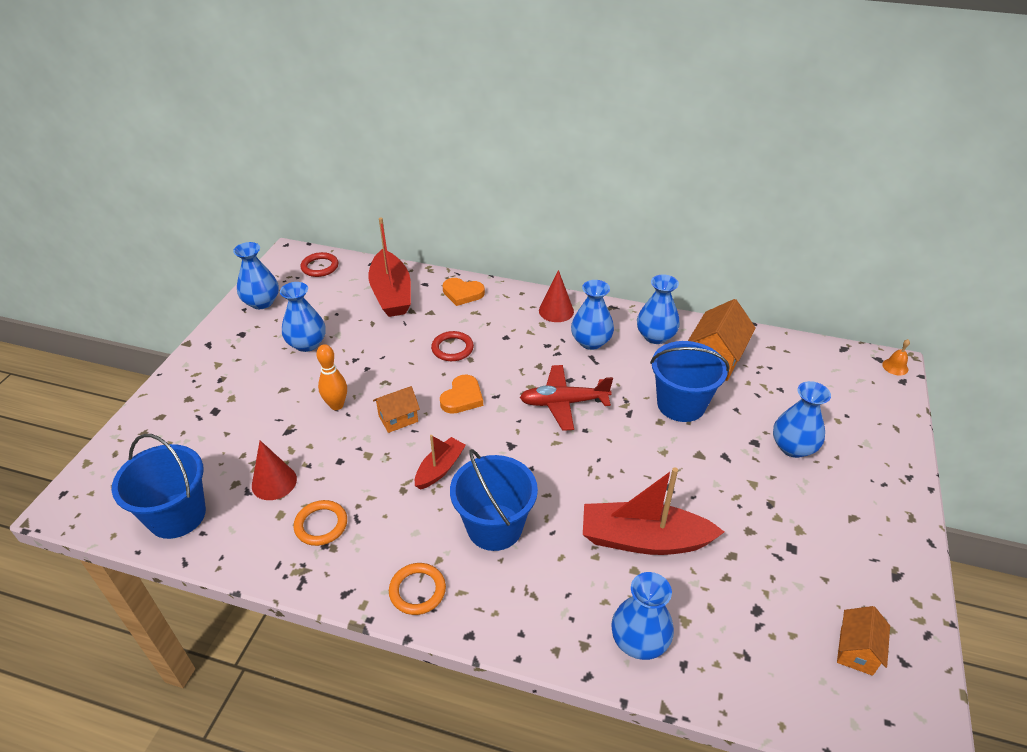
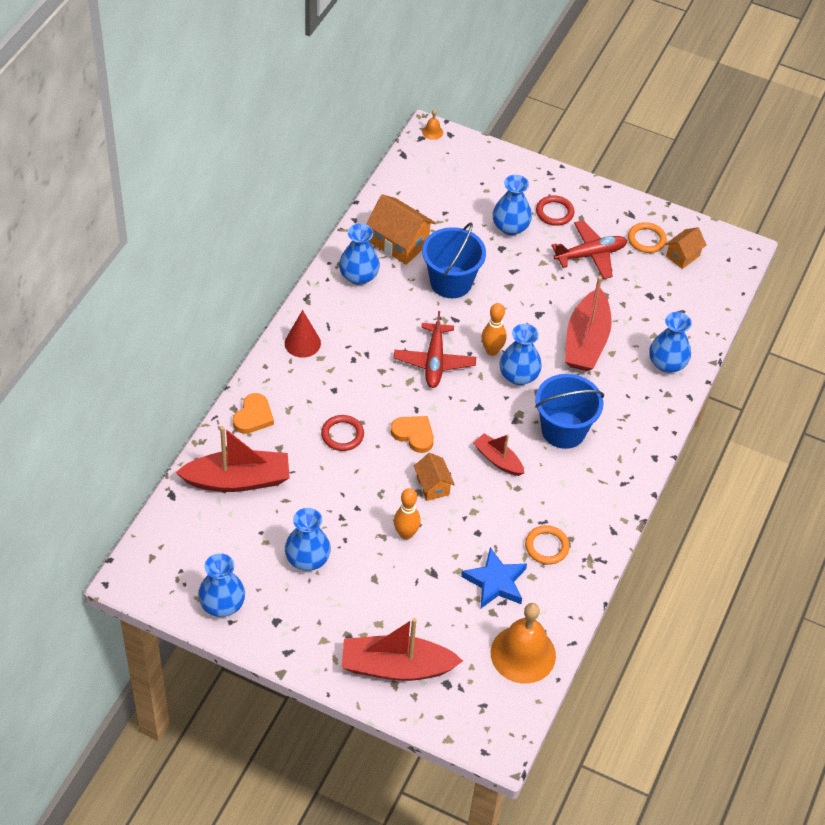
camera: 85 degrees left, 10 degrees up
blue bucket [112,434,206,539] -> orange bell [491,603,556,684]
red cone [252,440,297,500] -> blue star [461,547,527,608]
red ring [301,252,338,277] -> red ring moved to [536,195,575,226]
orange ring [389,563,446,615] -> orange ring moved to [628,222,667,253]
blue vase [571,280,614,350] -> blue vase moved to [500,324,542,385]
orange house [837,606,890,676] -> orange house turned 75 degrees counterclockwise [665,227,707,269]
none -> red boat [342,618,463,681]
none -> orange bowling pin [481,303,507,356]
none -> red plane [551,220,627,279]

